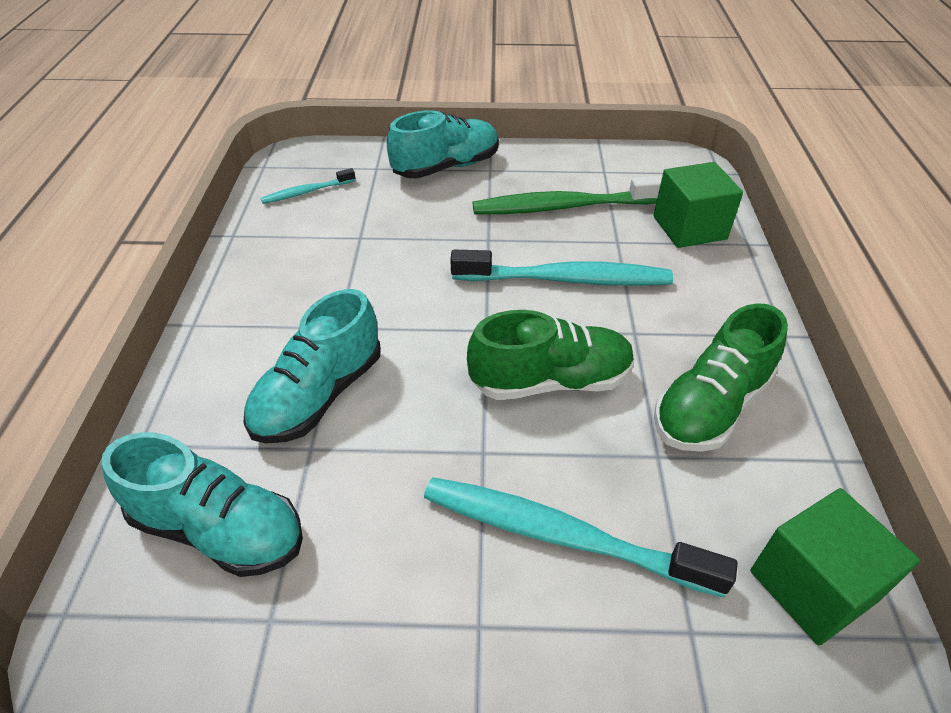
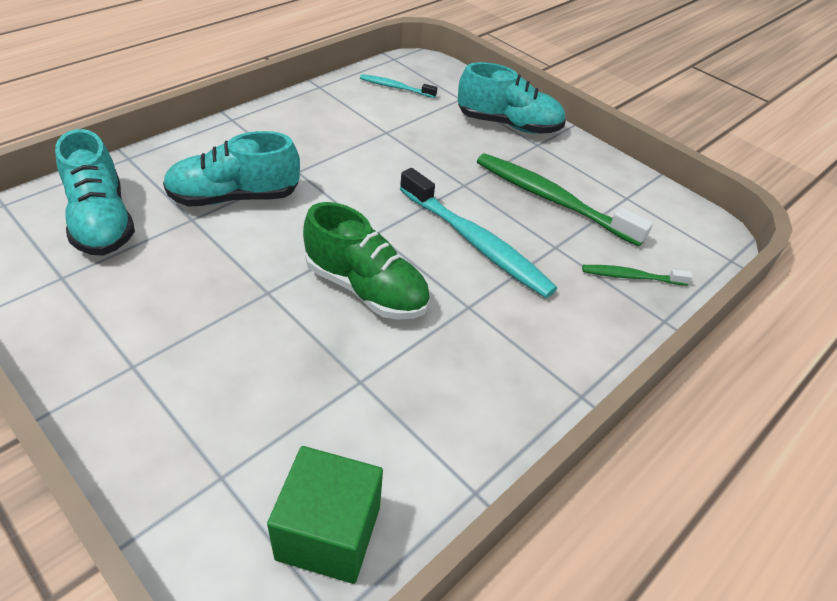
camera: 40 degrees right, 0 degrees up
turquoise toothbrush [424,477,738,598] -> none
green cube [653,162,743,248] -> green toothbrush [582,265,693,285]
green shoe [654,303,788,452] -> none

